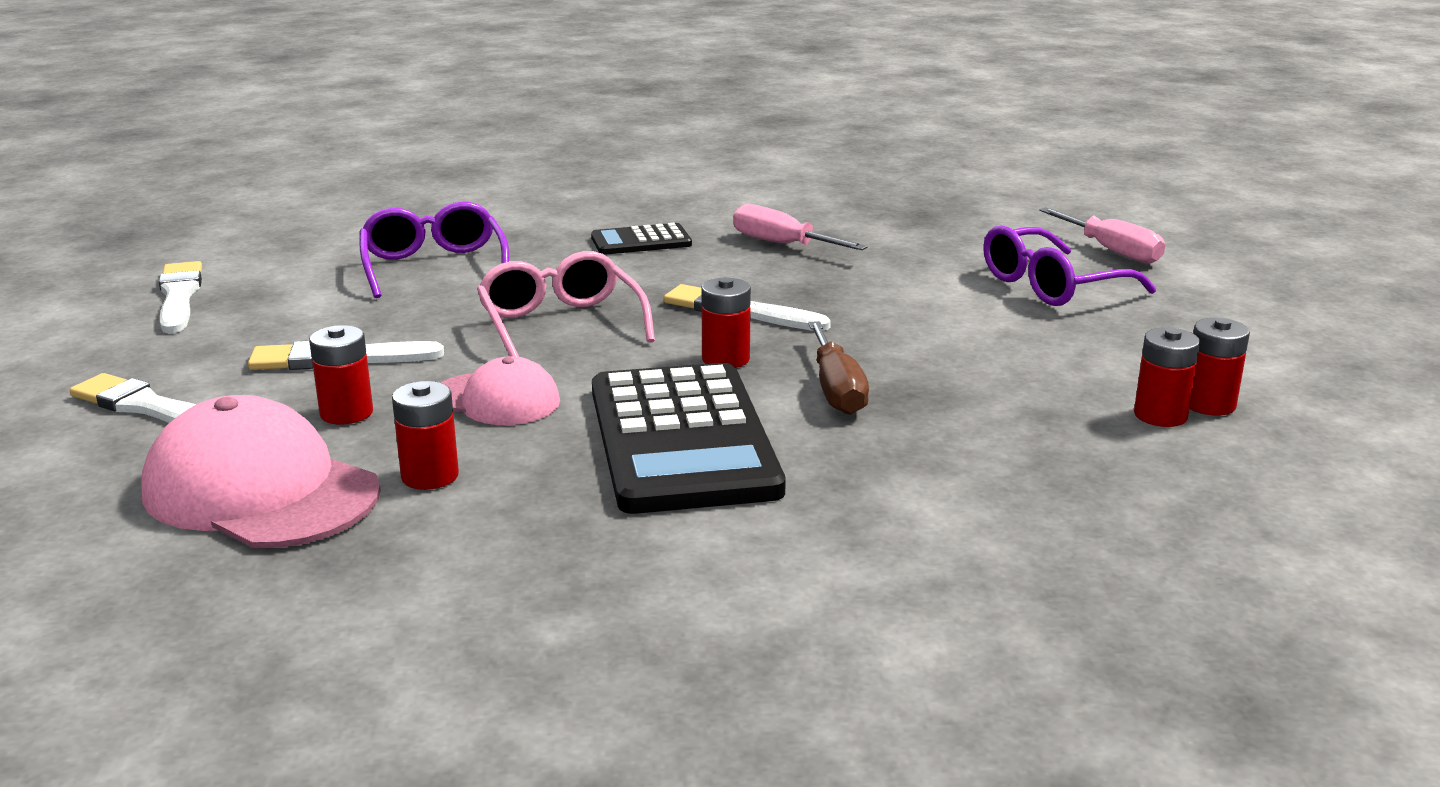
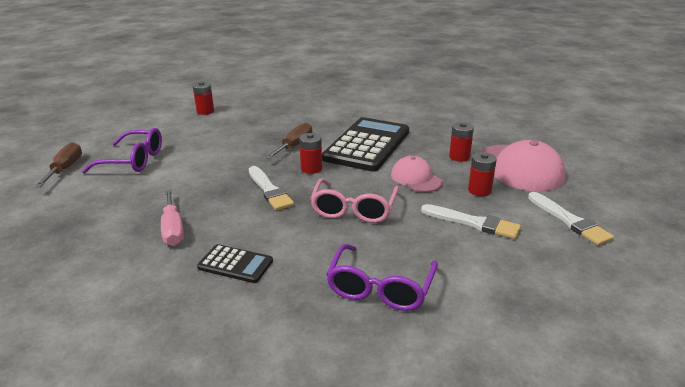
camera: 145 degrees left, 5 degrees up
white brush [159,261,202,333] -> none
pink screwdriver [1039,208,1165,264] -> brown screwdriver [35,142,82,187]
red battery [1134,327,1200,427] -> none

